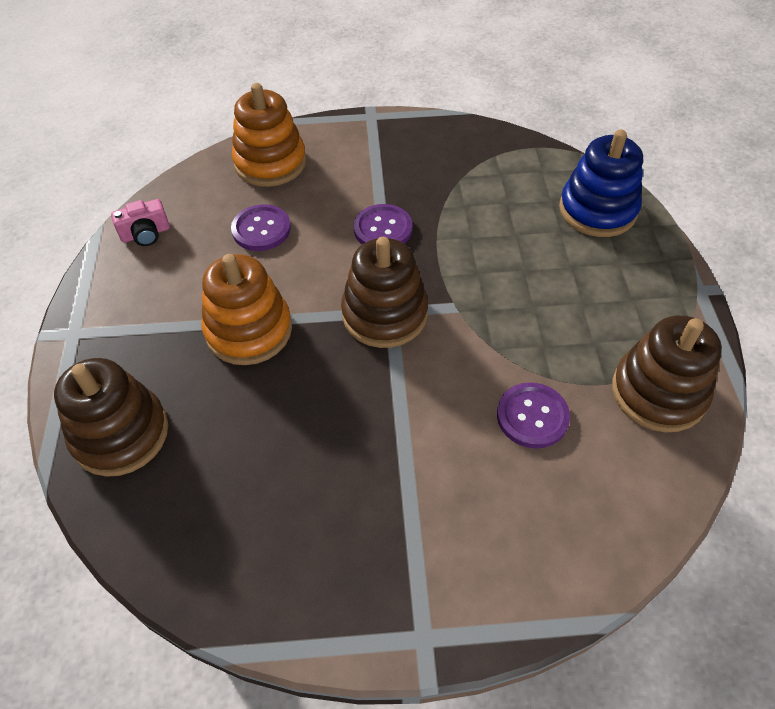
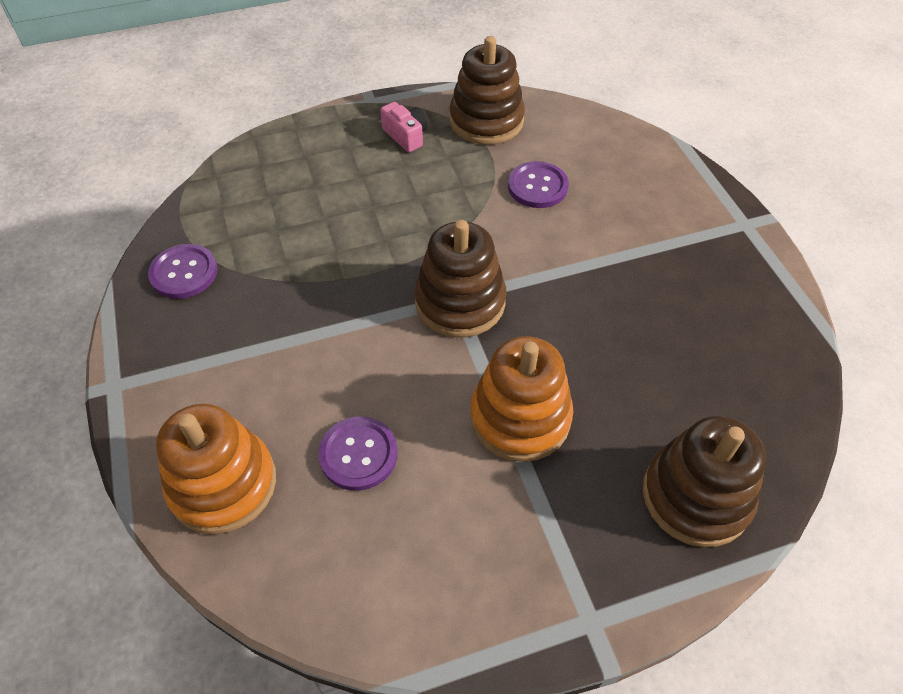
camera: 105 degrees left, 0 degrees up
pink camera [111,199,170,246] -> pink camera moved to [381,102,428,152]
purple button [354,204,412,244] -> purple button moved to [148,244,218,299]
blue stacking toy [559,130,643,237] -> none

